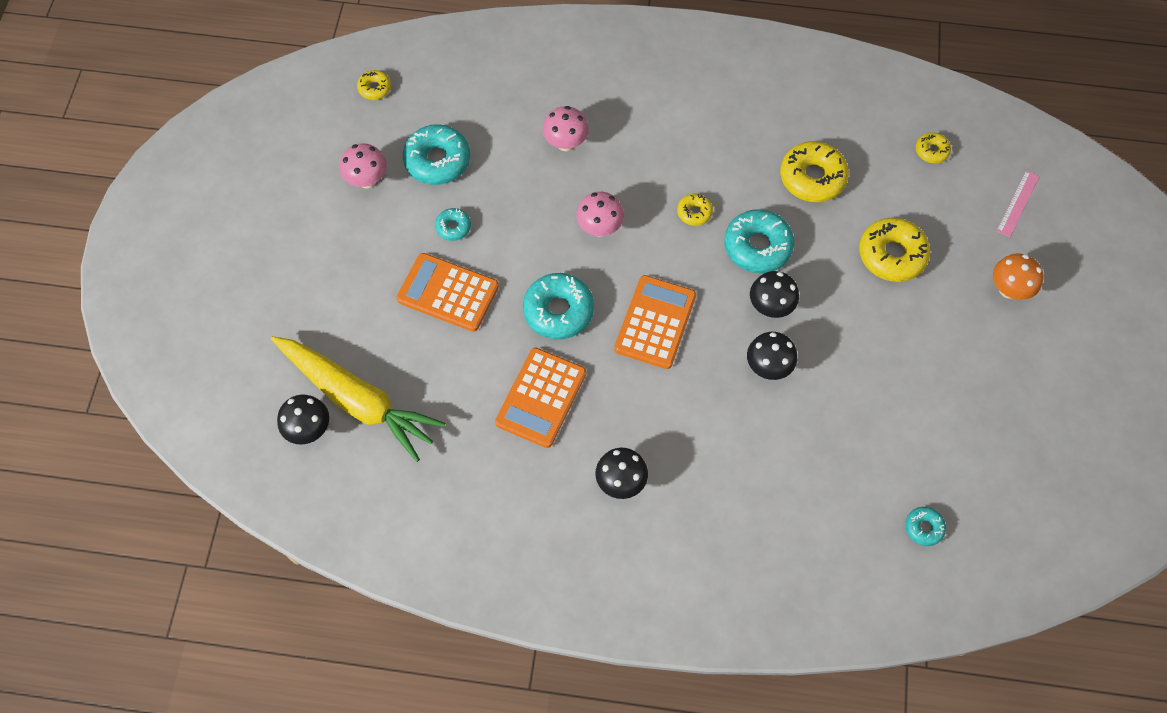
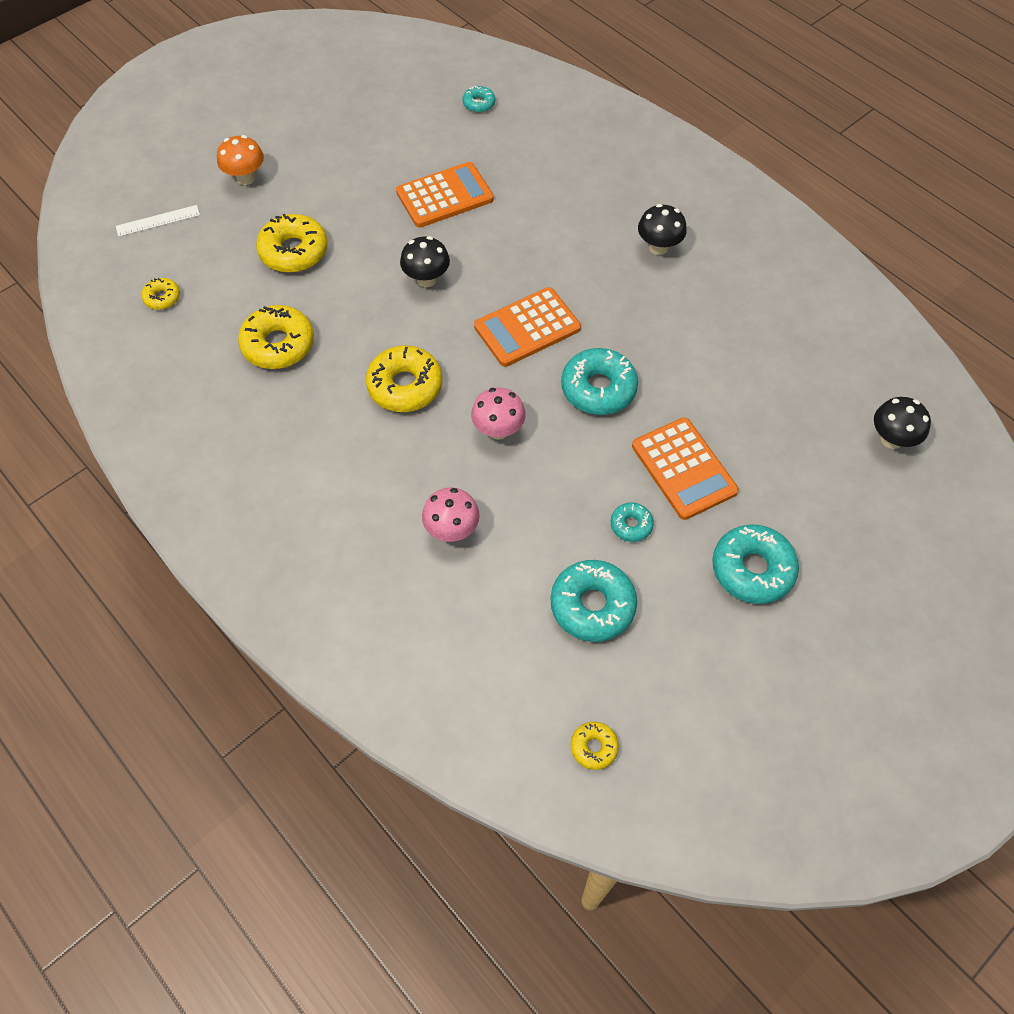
camera: 140 degrees left, 5 degrees down
yellow carrot [271,336,446,462] -> none
pink mushroom [340,143,387,189] -> none
orange calculator [495,348,586,448] -> orange calculator moved to [396,162,494,228]
yellow donut [677,194,713,226] -> yellow donut [366,346,443,412], size x1.92
turquoise donut [724,209,794,273] -> turquoise donut moved to [712,524,799,604]
black mushroom [747,332,797,380] -> none
pink ruler [997,170,1040,237] -> white ruler [116,205,200,237]

